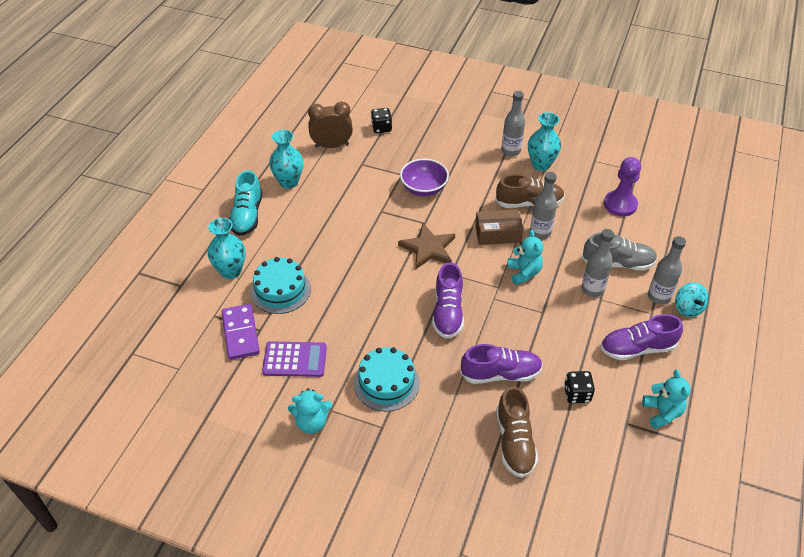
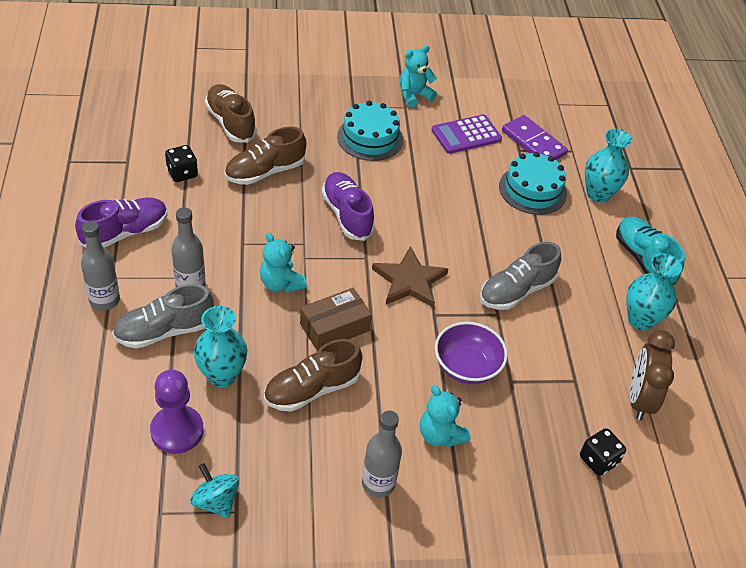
camera: 150 degrees right, 0 degrees up
brown clock [308,102,353,148] -> brown clock turned 135 degrees clockwise [630,330,675,420]
purple shoe [460,344,543,384] -> brown shoe [225,126,306,185]
turquoise vase [528,112,561,171] -> turquoise vase moved to [194,306,248,387]
grey bottle [530,172,557,239] -> none
turquoise teddy bear [642,369,691,429] -> turquoise teddy bear moved to [420,385,470,447]
turquoise spinning top [675,282,709,317] -> turquoise spinning top moved to [190,463,239,518]
none -> grey shoe [480,242,561,310]

